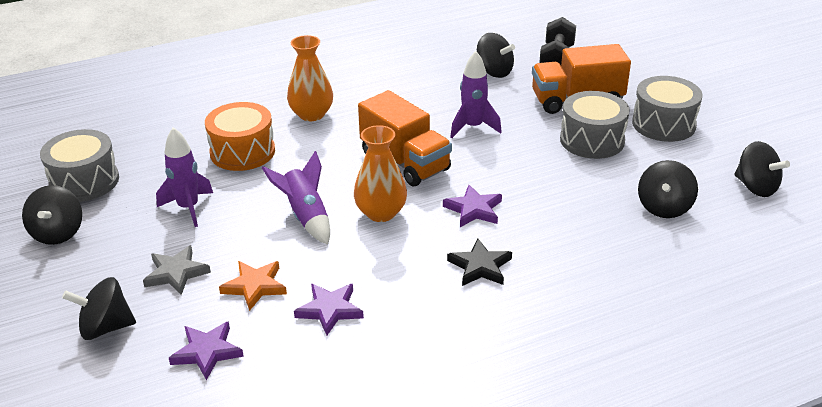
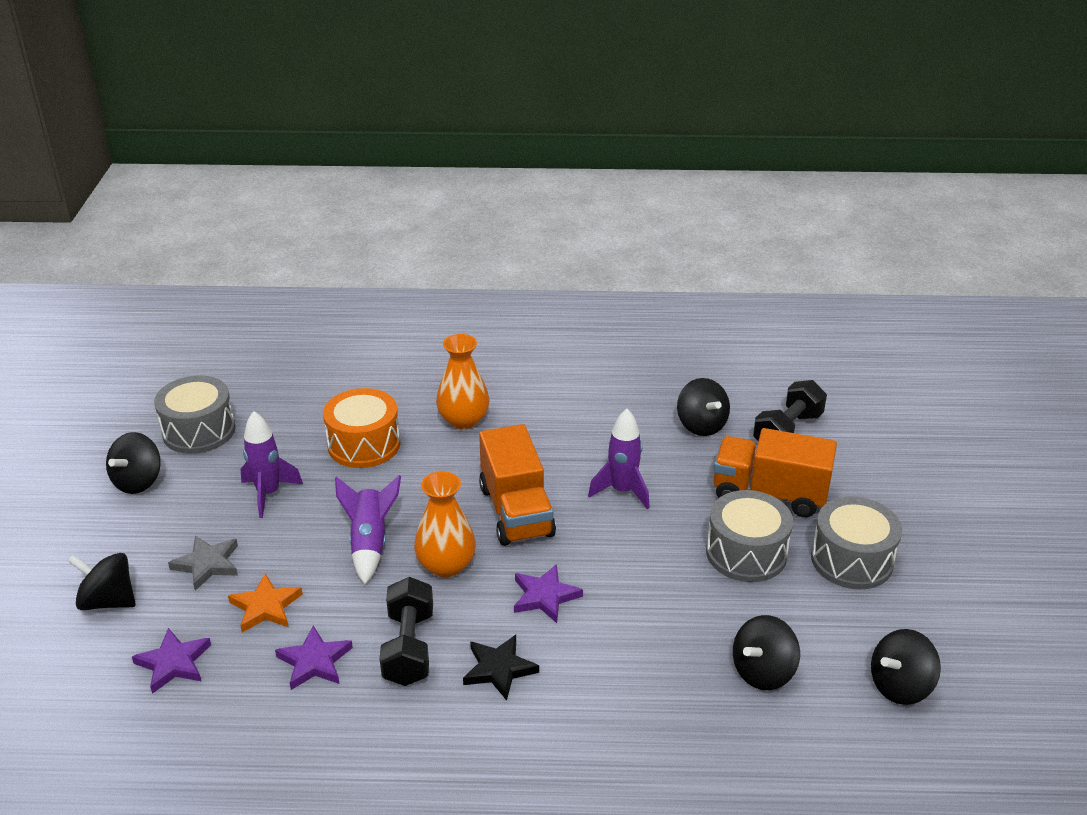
camera: 25 degrees right, 0 degrees up
black spinning top [734,141,790,197] -> black spinning top turned 75 degrees clockwise [871,629,941,705]
none -> black dumbbell [379,577,433,686]

